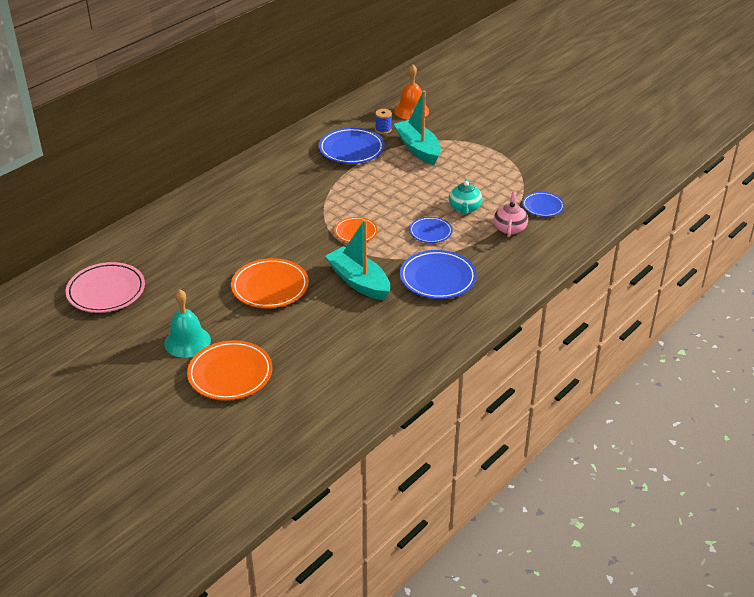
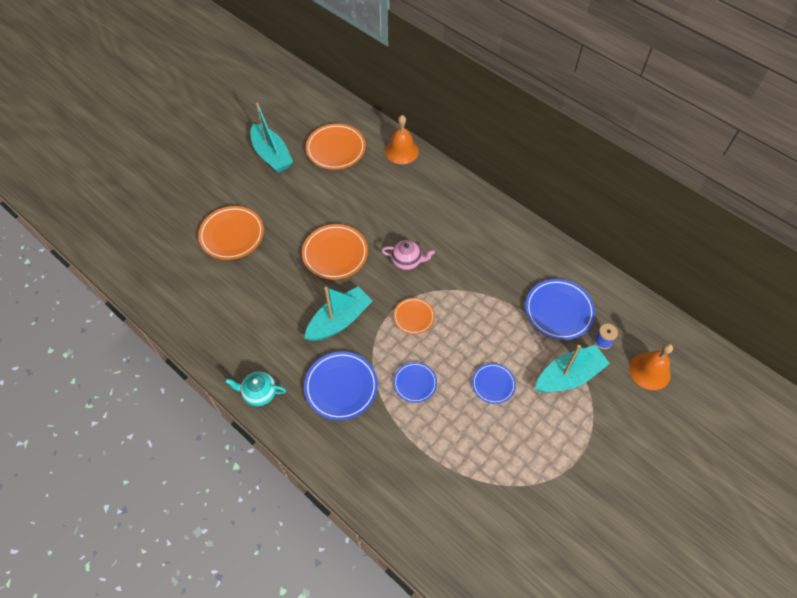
camera: 90 degrees right, 20 degrees up
pink plate [66,262,145,313] -> orange plate [306,124,366,170]
turquoise bell [164,289,211,358] -> none
turquoise teapot [449,179,483,215] -> turquoise teapot moved to [225,371,286,406]
pink teapot [494,191,528,237] -> pink teapot moved to [381,240,435,270]
blue plate [522,192,565,217] -> blue plate moved to [472,363,516,404]
none -> turquoise boat [250,103,293,173]
none -> orange bell [385,115,419,164]

